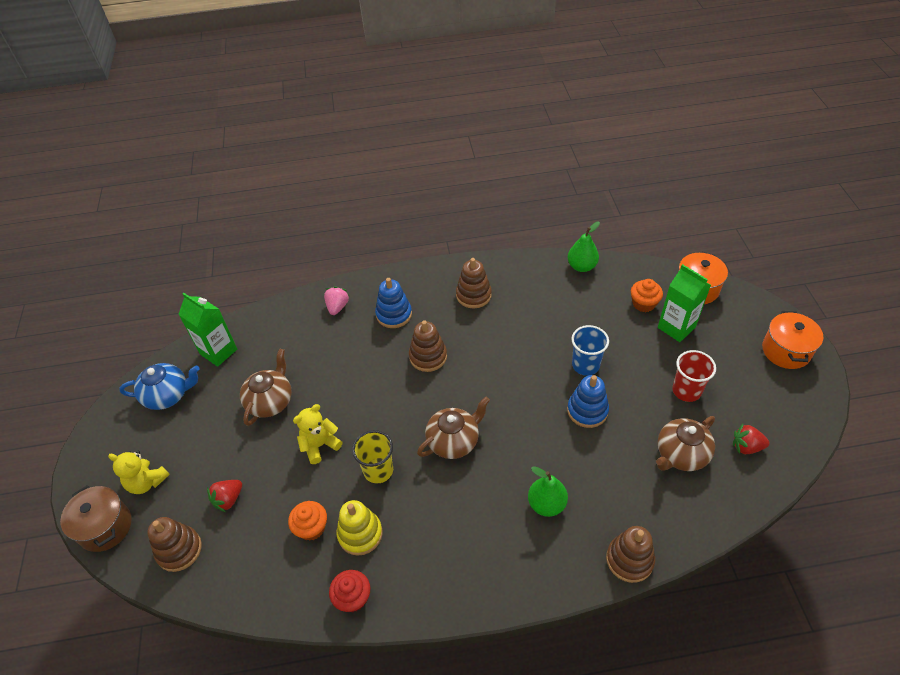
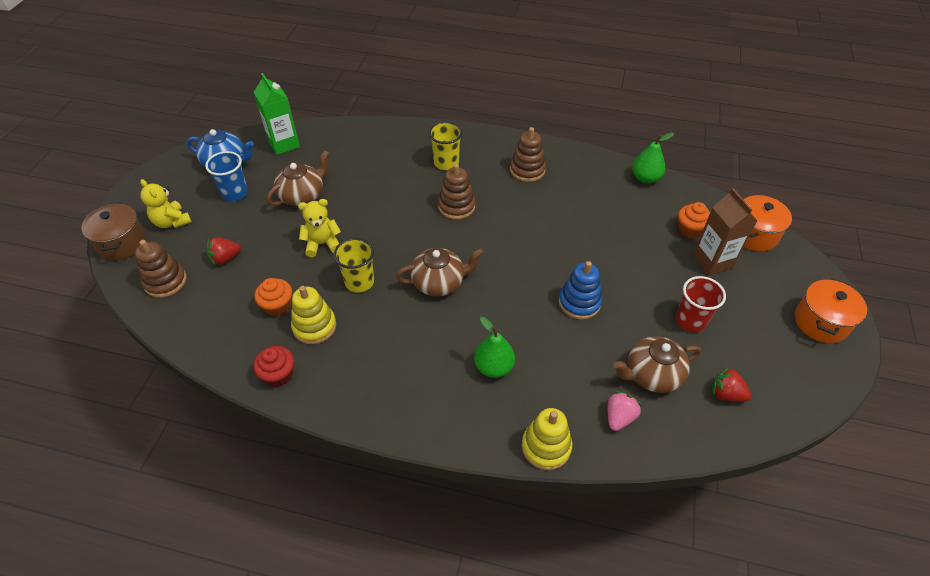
camera: 20 degrees right, 0 degrees up
pink strawberry [324,286,349,315] -> pink strawberry moved to [608,391,642,431]
blue stacking toy [375,278,412,328] -> yellow cup [429,122,462,170]
blue cup [571,325,609,376] -> blue cup moved to [205,151,248,201]
brown stacking toy [606,526,655,583] -> yellow stacking toy [522,408,572,470]
green carton [658,264,711,342] -> brown carton [693,188,757,276]

